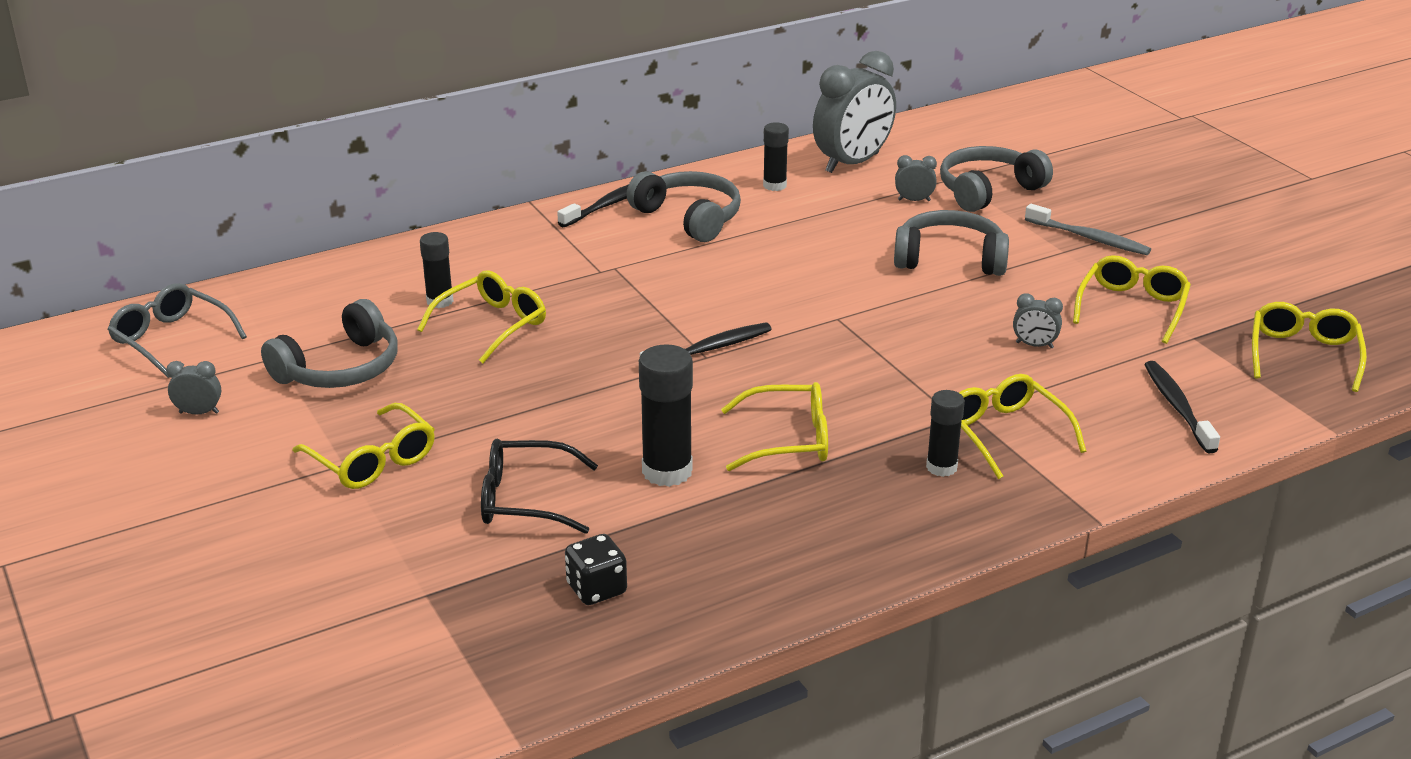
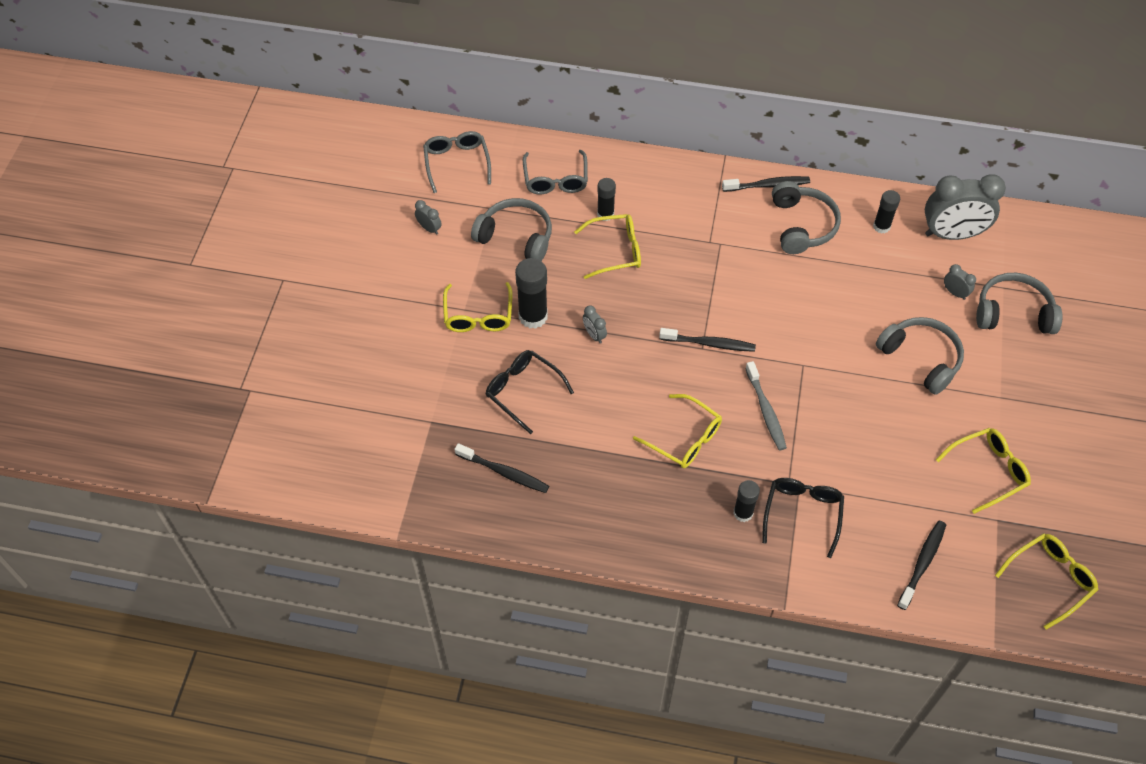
camera: 40 degrees right, 25 degrees up
grey headphones [261,299,398,388] -> grey headphones turned 150 degrees counterclockwise [471,198,552,261]
black dice [565,534,627,605] -> black toothbrush [455,443,549,493]
black glue stick [639,344,693,487] -> black glue stick moved to [515,258,548,329]
yellow glasses [959,374,1087,480] -> black glasses [762,478,844,558]
grey clock [1013,293,1063,348] -> grey clock moved to [583,306,607,344]
grey toothbrush [1025,204,1151,255] -> grey toothbrush moved to [745,361,787,450]
none -> grey glasses [523,150,588,194]

